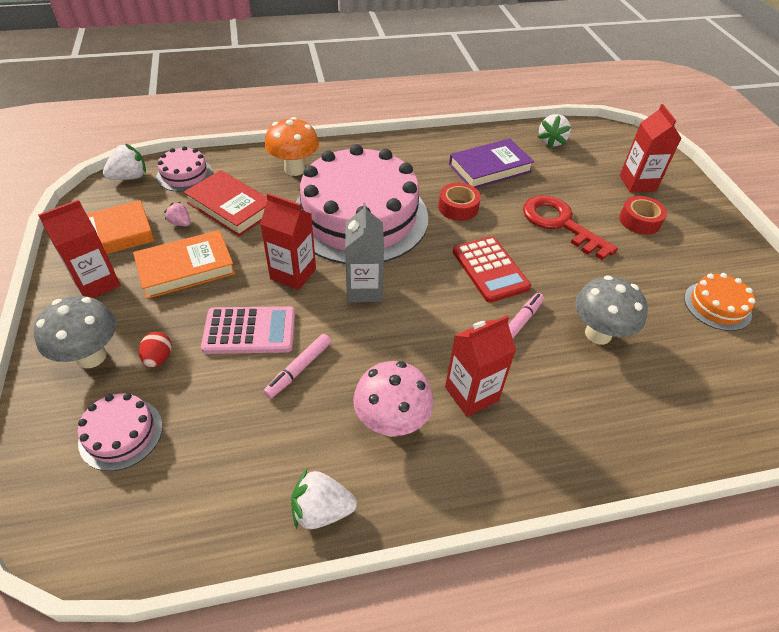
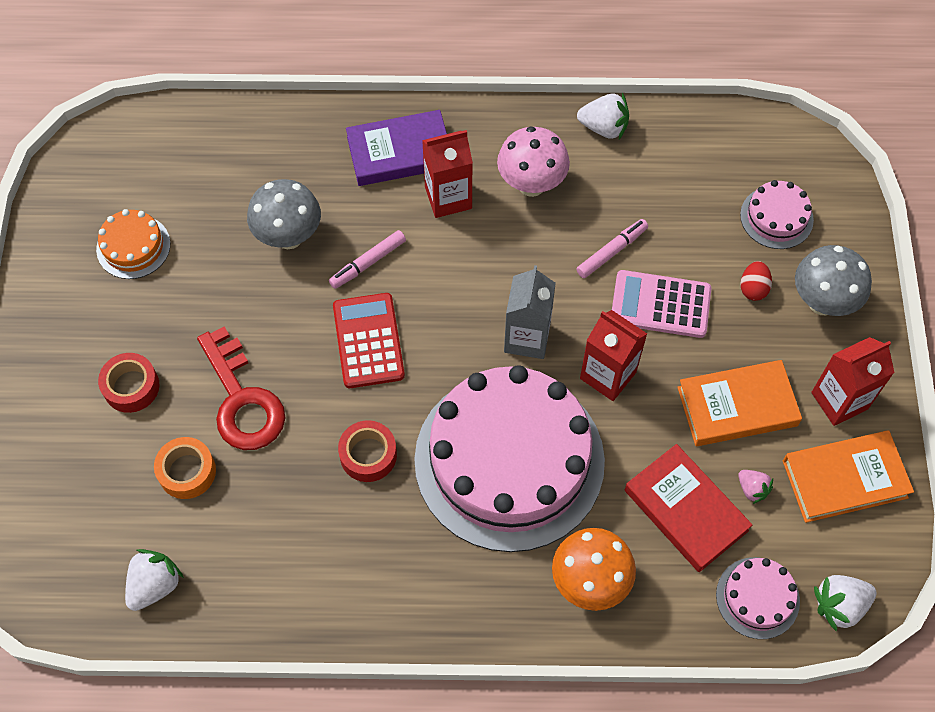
camera: 165 degrees left, 15 degrees up
purple book [449,139,534,188] -> purple book moved to [346,110,447,186]
red carton [620,104,682,192] -> none
none -> orange tape [154,437,216,499]

